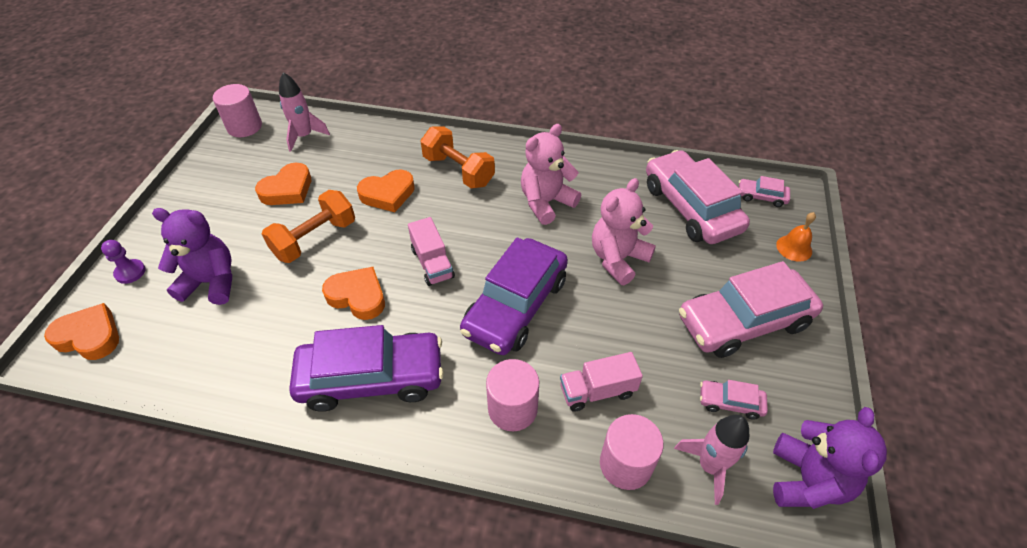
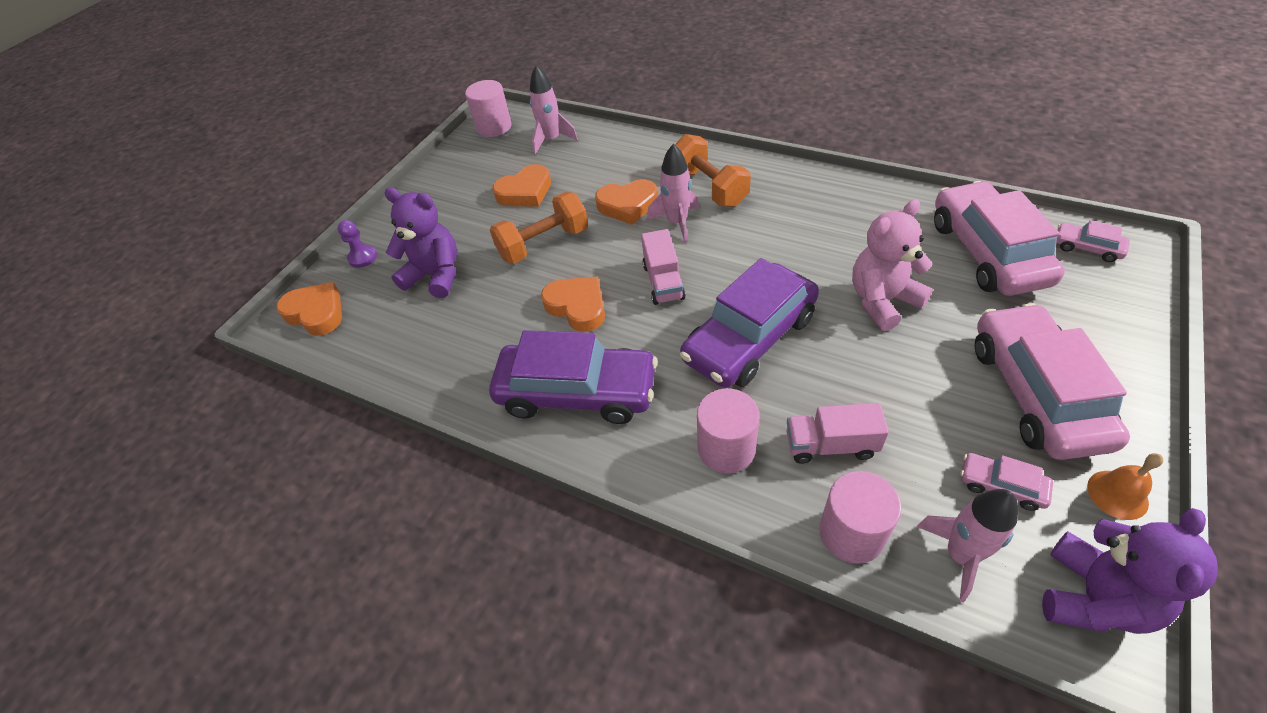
camera: 20 degrees right, 0 degrees up
pink teddy bear [521,124,581,225] -> none
pink car [679,261,823,358] -> pink car turned 90 degrees clockwise [975,303,1130,460]
orange bell [776,212,816,262] -> orange bell moved to [1087,453,1163,520]
none -> pink rocket [647,144,699,243]

